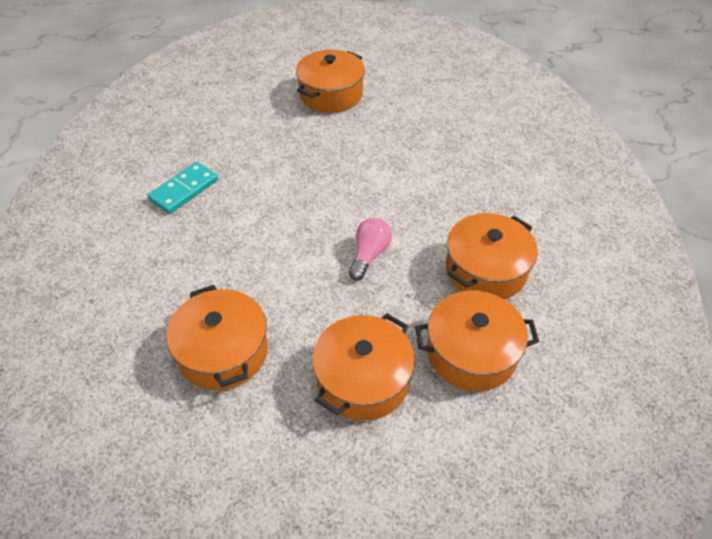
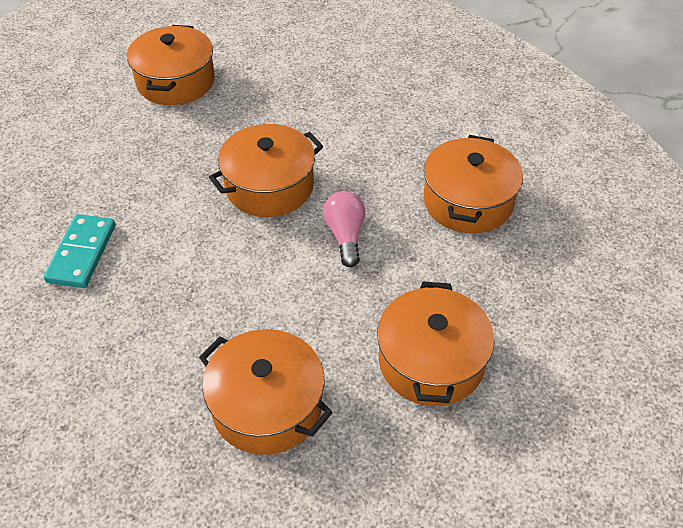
camera: 30 degrees left, 0 degrees up
orange pot [415,290,539,391] -> orange pot moved to [209,124,323,217]

